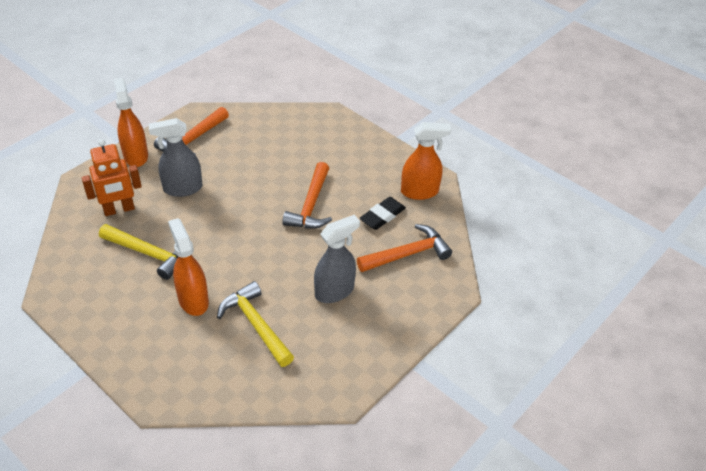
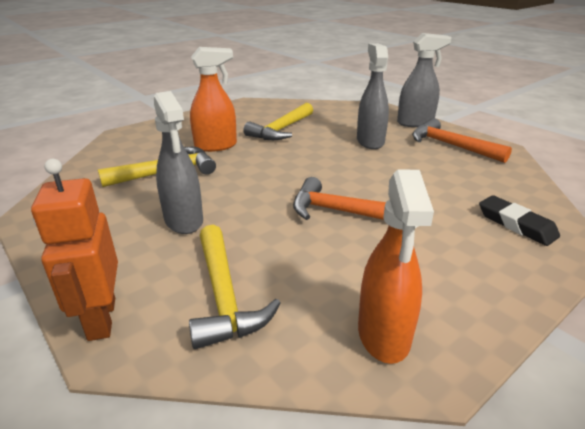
camera: 100 degrees right, 15 degrees down
orange robot [82,139,142,216] -> orange robot moved to [31,159,118,341]
orange spray bottle [114,78,148,167] -> grey spray bottle [397,33,452,127]
orange hammer [357,224,452,272] -> yellow hammer [189,225,281,349]
black eraser [359,197,406,230] -> black eraser moved to [479,195,560,246]

